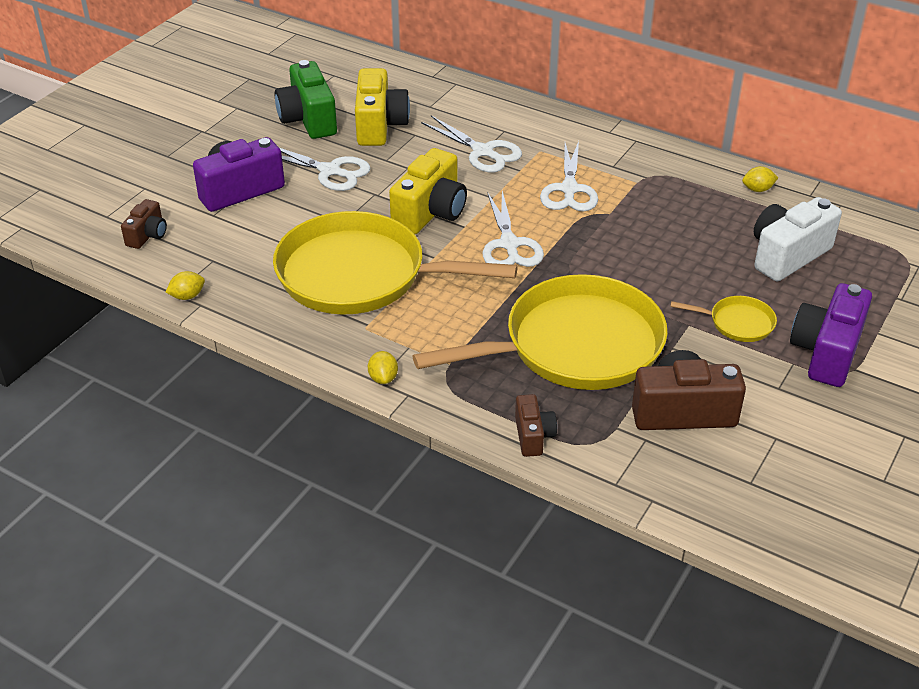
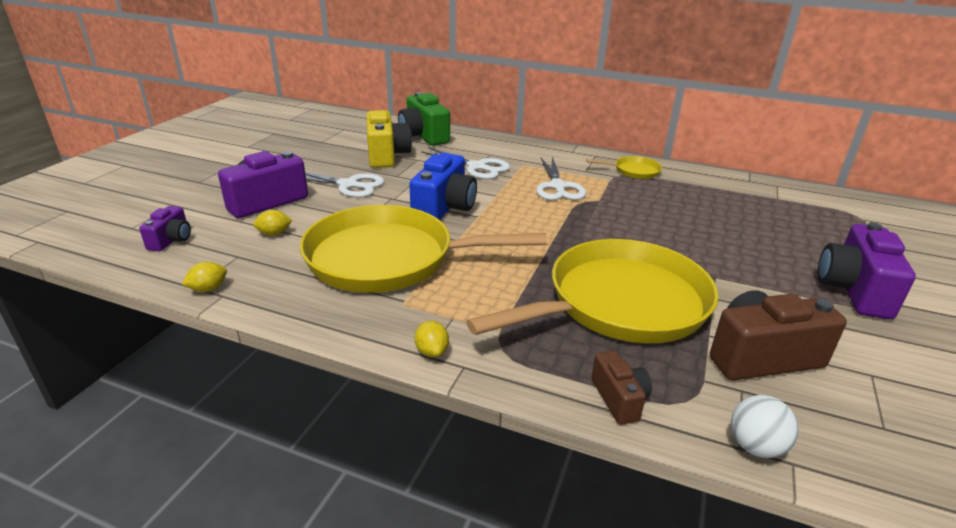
camera: 10 degrees left, 10 degrees down
brown camera [121,199,167,249] -> purple camera [139,206,191,251]
green camera [275,60,337,139] -> green camera moved to [398,92,450,146]
yellow camera [389,148,467,234] -> blue camera [409,153,477,220]
white scissors [483,191,544,267] -> none
yellow pan [670,296,777,342] -> yellow pan moved to [587,156,662,179]
yellow lemon [742,166,778,192] -> yellow lemon moved to [253,210,292,236]
white camera [754,197,842,281] -> none
none -> white ball [731,395,799,458]

